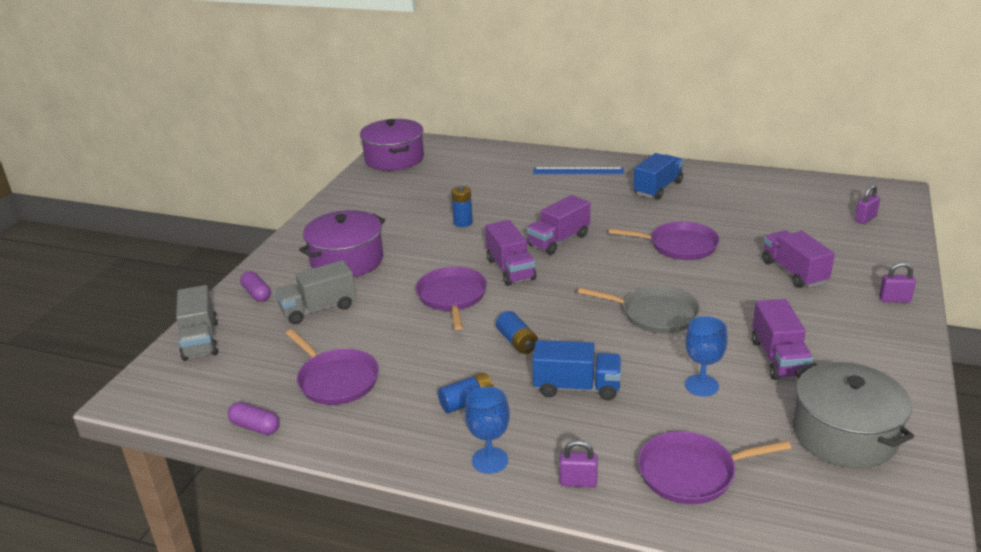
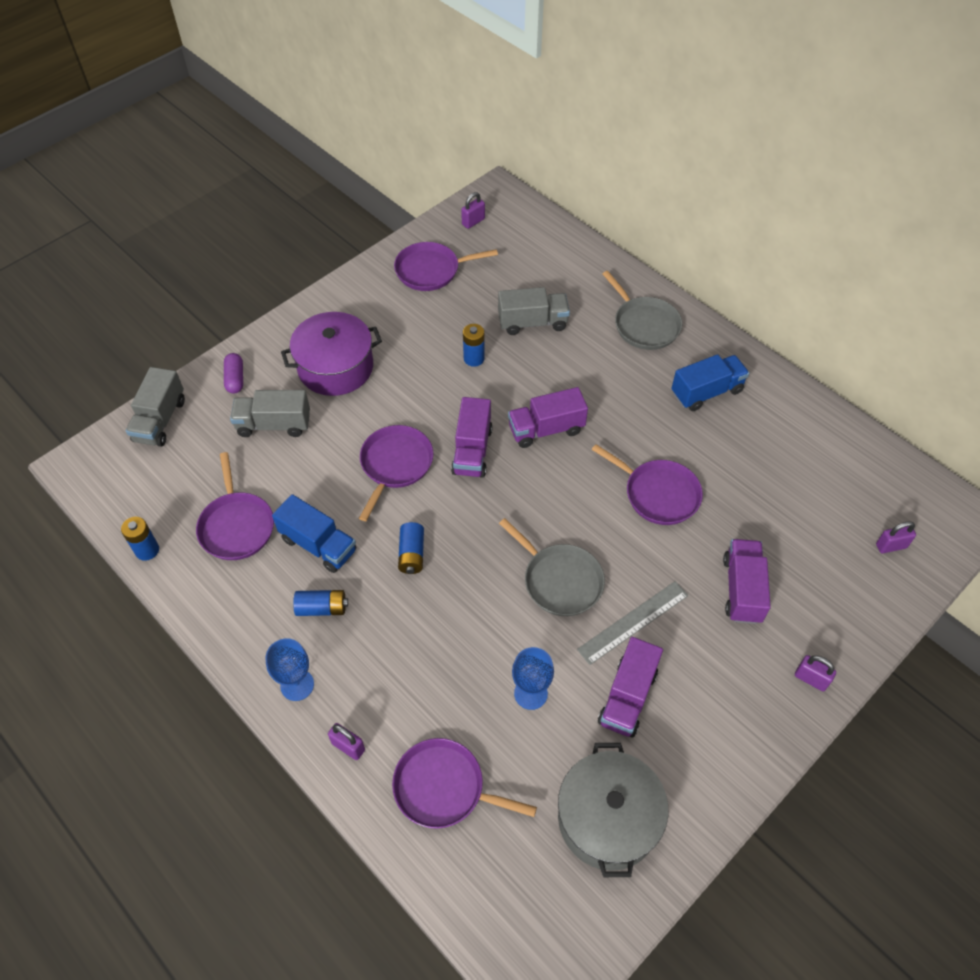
camera: 25 degrees right, 25 degrees up
purple capsule [228,402,280,435] -> blue battery [121,517,159,561]
purple pot [360,119,424,171] -> purple padlock [461,192,485,229]
blue truck [532,340,621,401] -> blue truck moved to [272,494,356,573]
blue ruler [533,167,624,174] -> grey pan [603,271,682,350]
none -> purple pan [394,242,498,291]
none -> grey truck [498,287,570,335]
none -> grey ruler [577,581,688,665]

